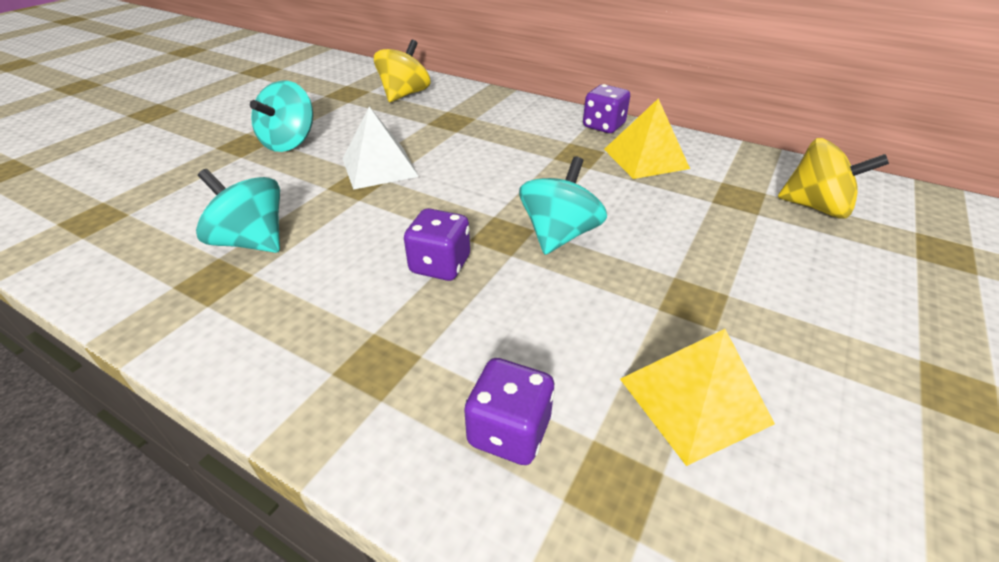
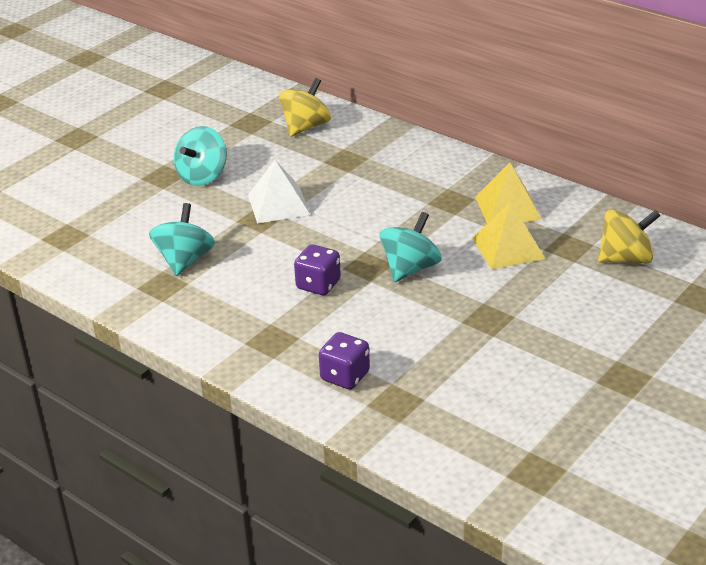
camera: 10 degrees right, 5 degrees down
turquoise spinning top [196,169,280,253] -> turquoise spinning top turned 60 degrees clockwise [149,203,215,276]
purple dice [583,84,630,133] -> none
yellow pyramid [620,329,775,466] -> yellow pyramid moved to [472,201,545,270]
yellow spinning top [778,138,889,219] -> yellow spinning top turned 45 degrees counterclockwise [598,210,660,264]

